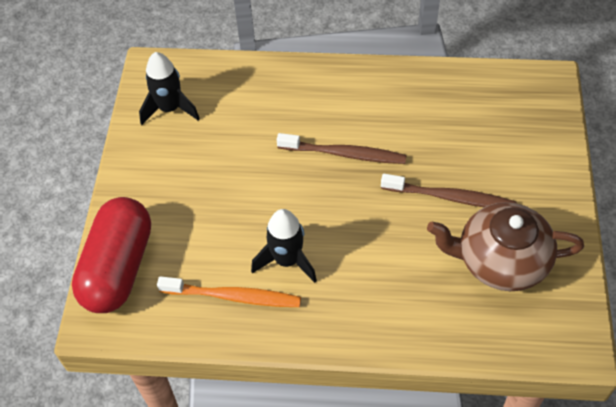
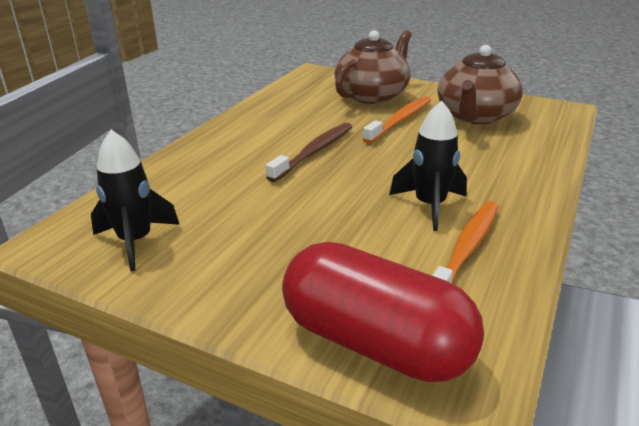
camera: 70 degrees left, 25 degrees down
brown toothbrush [381,174,516,207] -> orange toothbrush [363,97,431,144]
none -> brown teapot [334,30,412,104]

